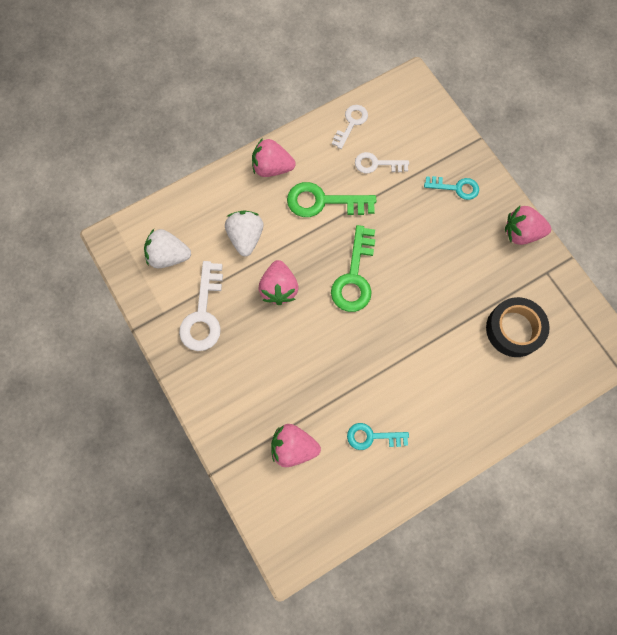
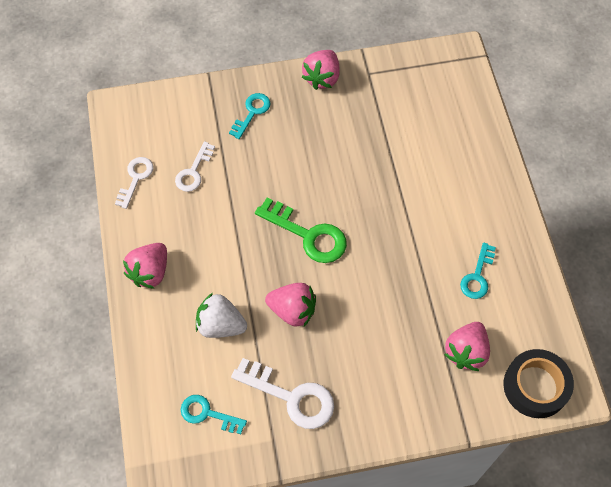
camera: 70 degrees left, 10 degrees down
white strawberry [144,229,191,268] -> turquoise key [181,395,247,434]
green key [287,182,376,217] -> none
white key [332,105,368,149] -> white key turned 60 degrees clockwise [115,157,153,209]
black tape [486,297,550,357] -> black tape moved to [503,349,574,418]

